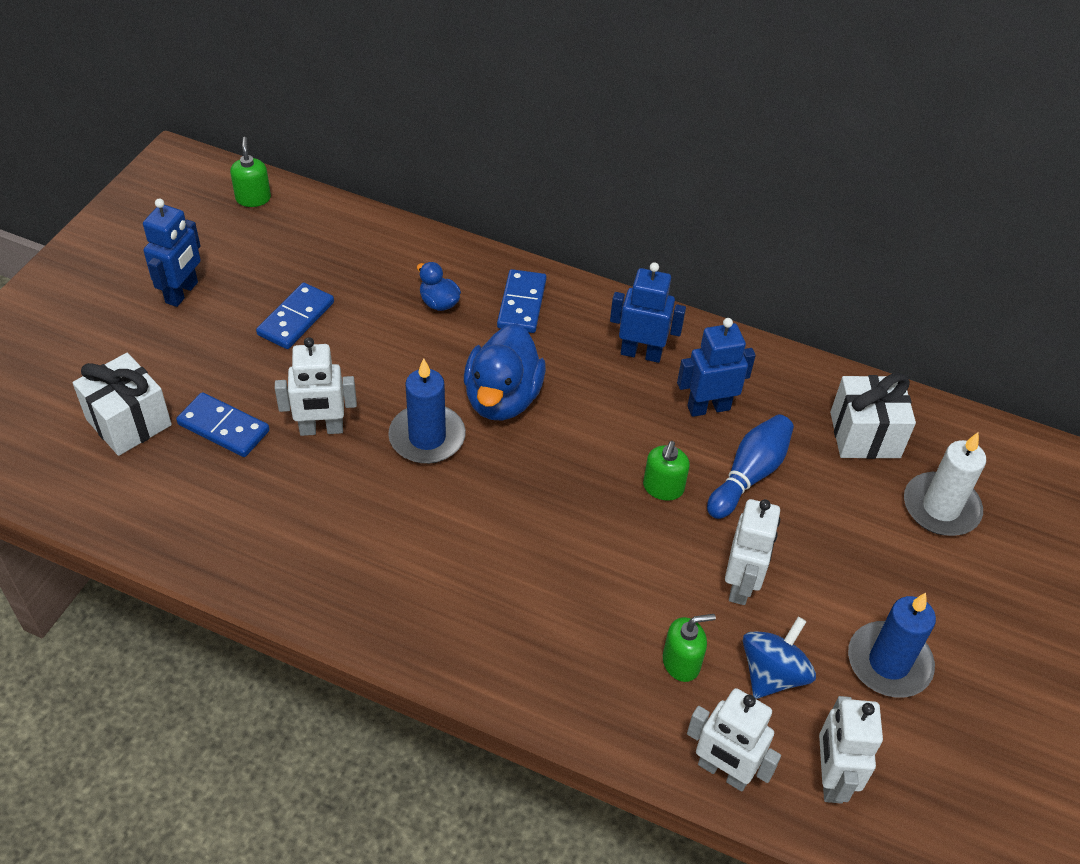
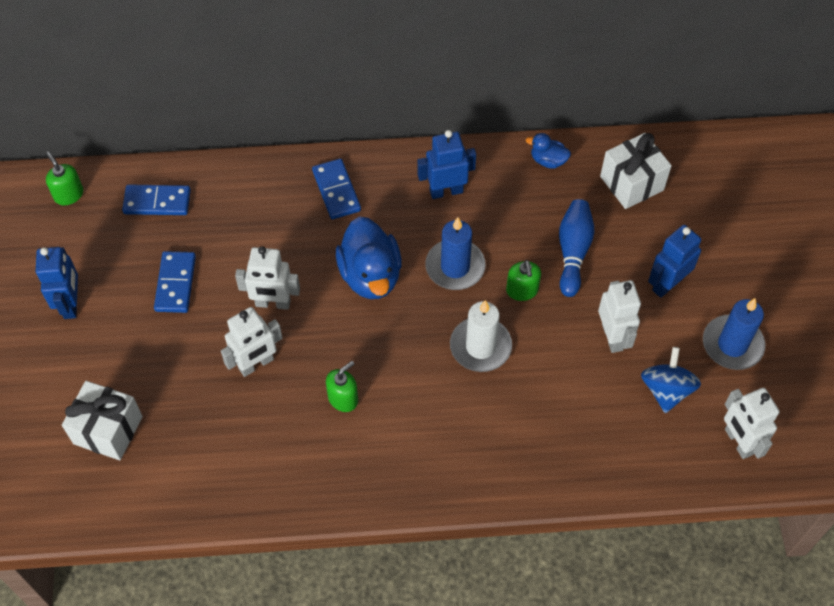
camera: 25 degrees left, 10 degrees up
blue domino [176,392,270,457] -> blue domino moved to [122,184,191,215]
blue candle [388,359,466,464] -> blue candle moved to [425,217,486,290]
blue duck [417,262,461,311] -> blue duck moved to [526,133,571,169]
green soap dispenser [663,614,716,682] -> green soap dispenser moved to [326,361,358,412]
blue robot [677,318,756,417] -> blue robot moved to [648,225,701,298]
white robot [687,688,781,792] -> white robot moved to [235,246,300,310]
white candle [904,432,986,536] -> white candle moved to [450,300,512,372]

